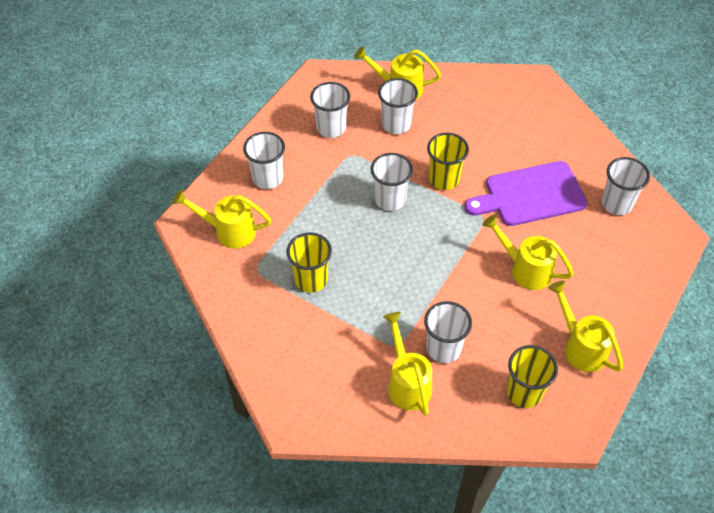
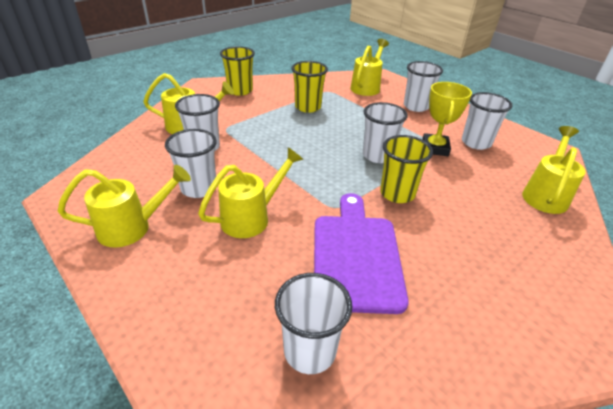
camera: 105 degrees right, 15 degrees down
white cup [378,78,418,134] -> white cup moved to [165,129,217,198]
yellow cup [507,345,558,408] -> yellow cup moved to [220,46,255,96]
none -> yellow trophy [422,82,472,156]

